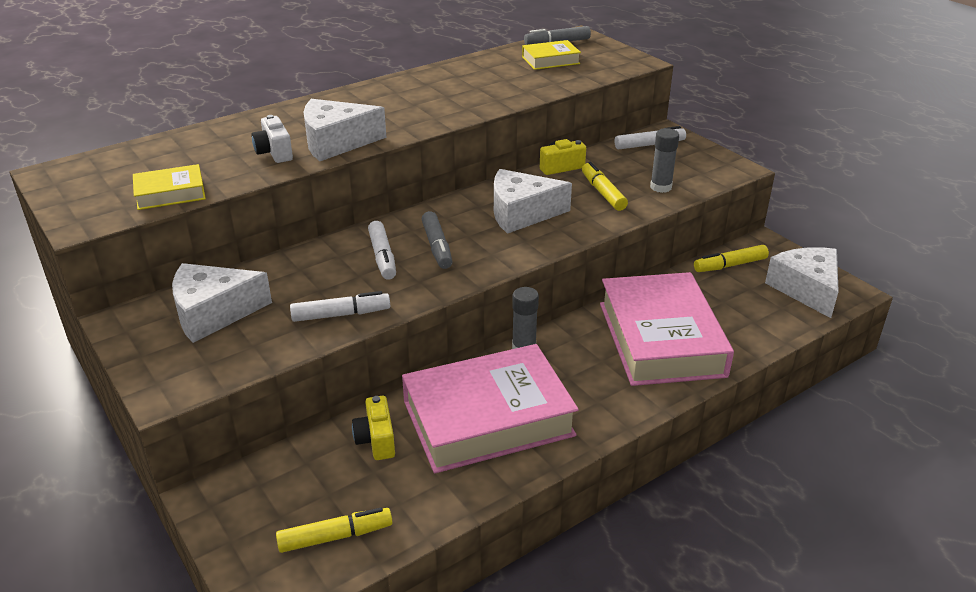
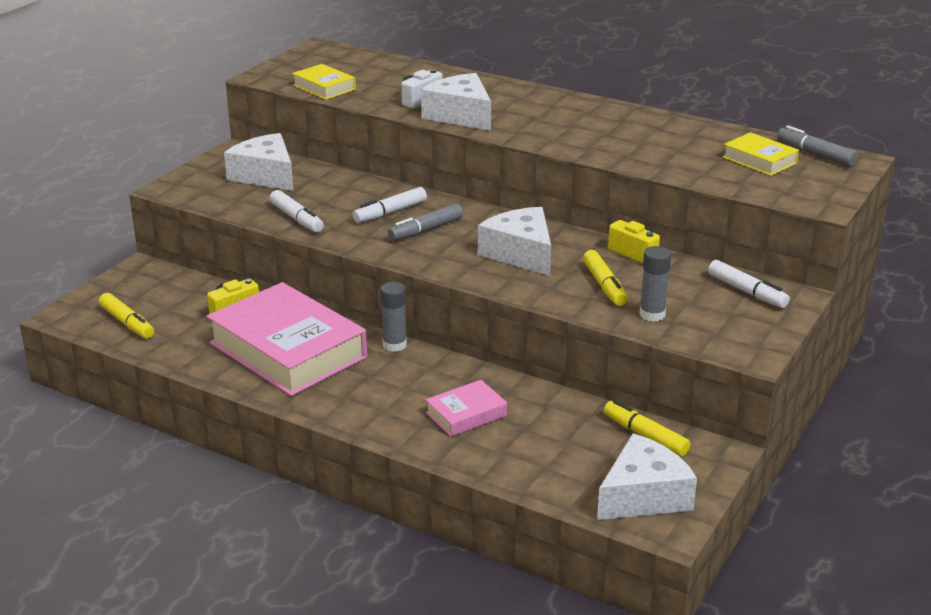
camera: 65 degrees right, 5 degrees down
yellow marker [582,162,628,211] -> yellow marker turned 120 degrees clockwise [583,250,628,306]
pink book [600,272,734,386] -> pink book [426,380,507,437], size x0.46

